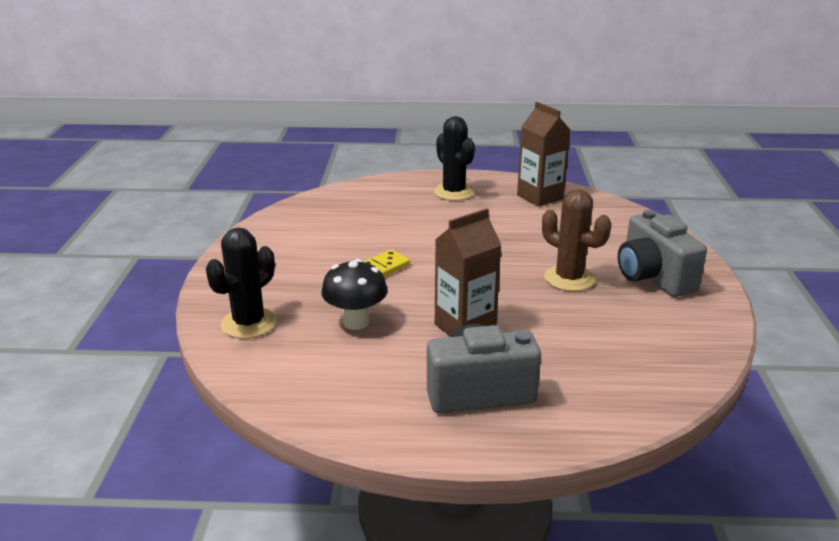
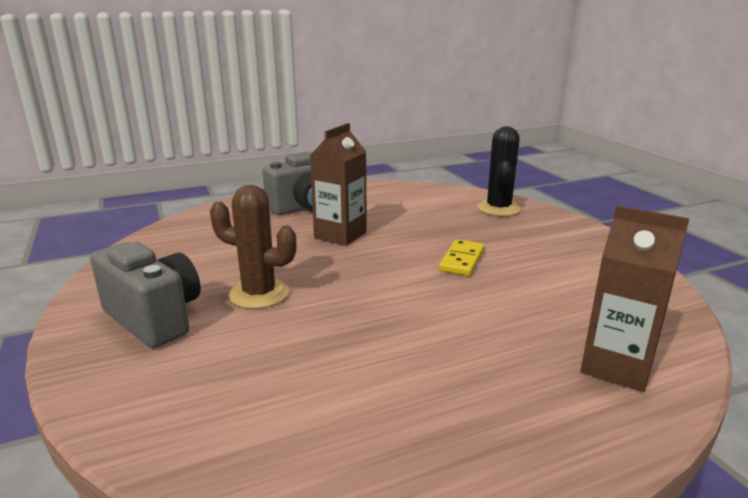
camera: 155 degrees right, 5 degrees down
black mushroom [321,259,388,330] -> none
black cactus [433,116,475,201] -> none
brown carton [517,102,570,207] -> brown carton moved to [581,206,690,392]

